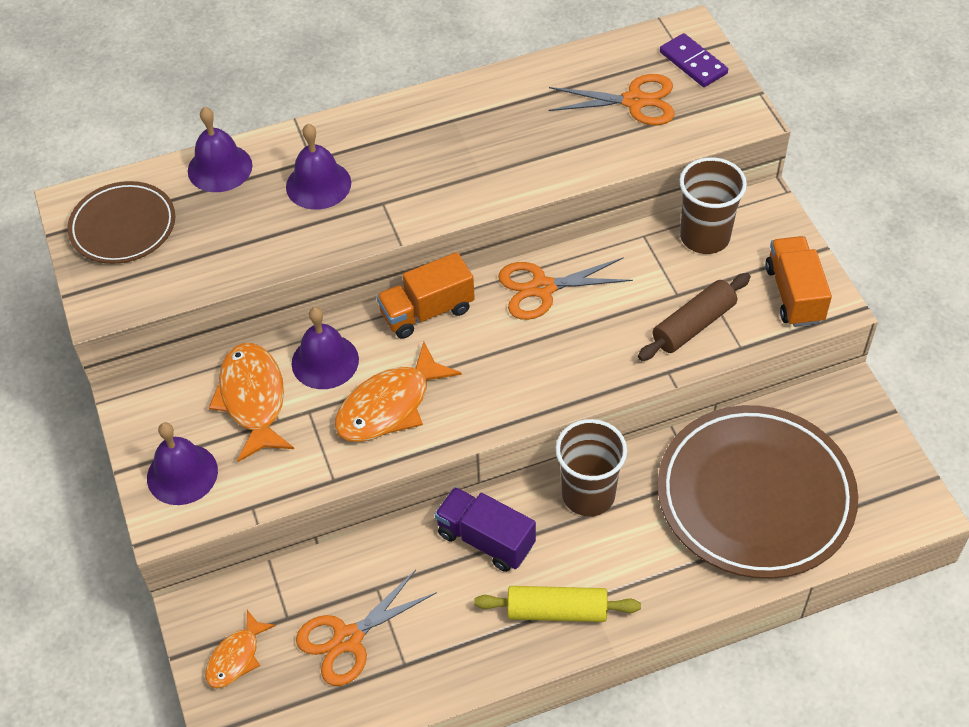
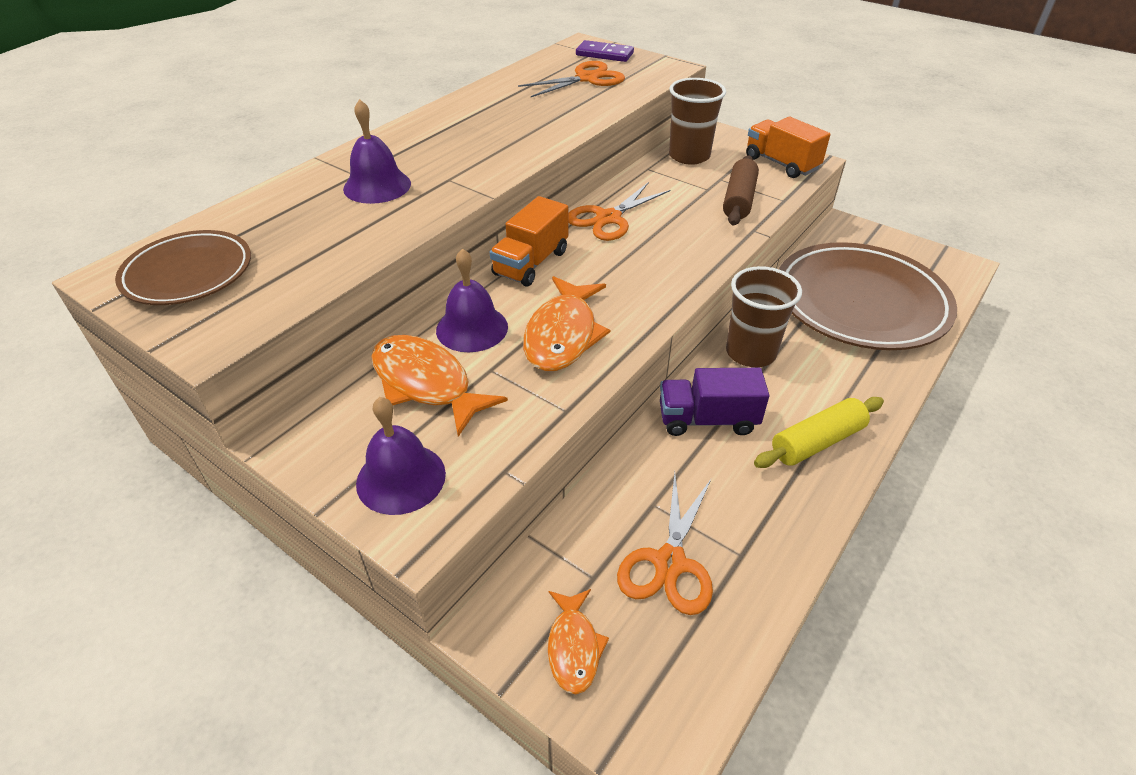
camera: 35 degrees left, 10 degrees down
purple bell [188,107,253,192] -> none

